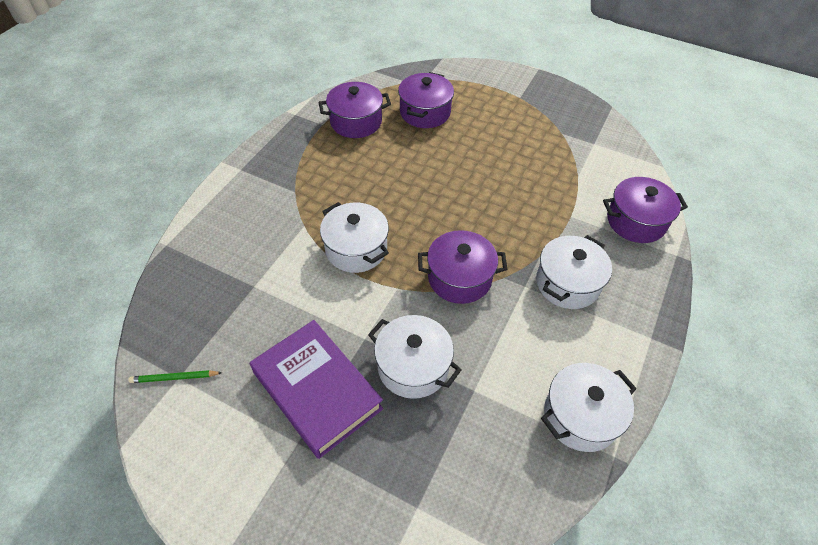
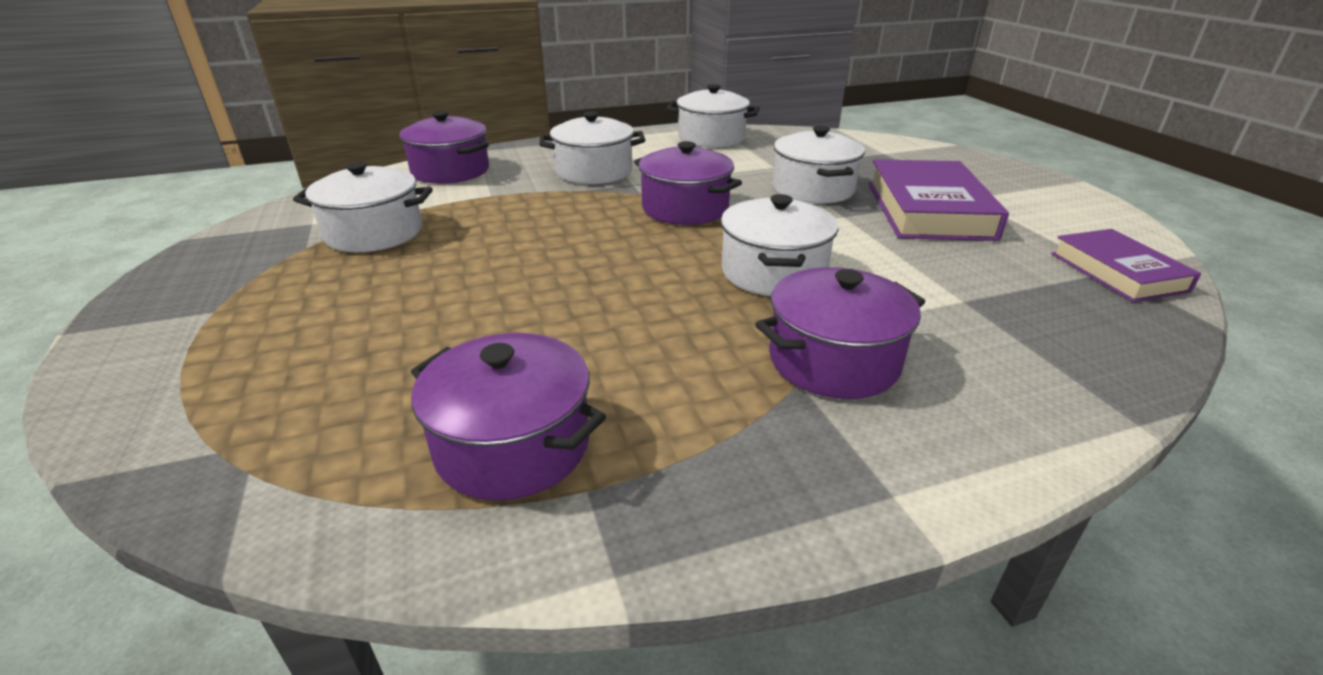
camera: 135 degrees left, 20 degrees down
green pencil [128,370,222,383] -> purple book [1051,229,1201,302]
purple pot [398,72,454,128] -> purple pot moved to [755,267,925,399]
none -> white pot [293,162,433,252]

